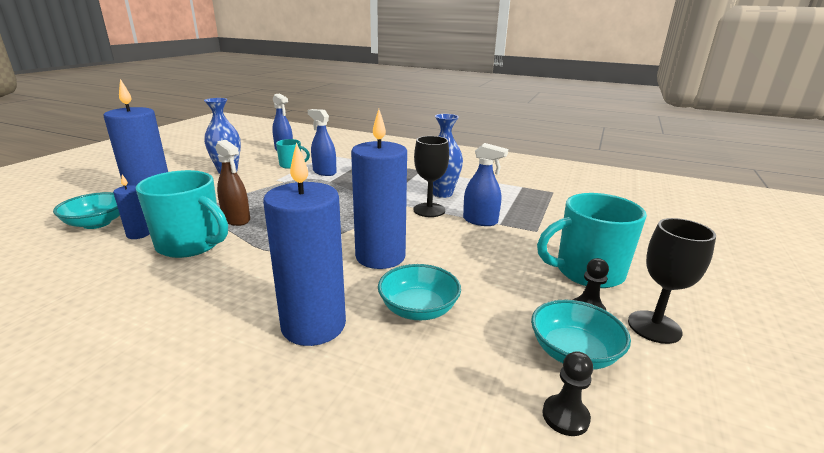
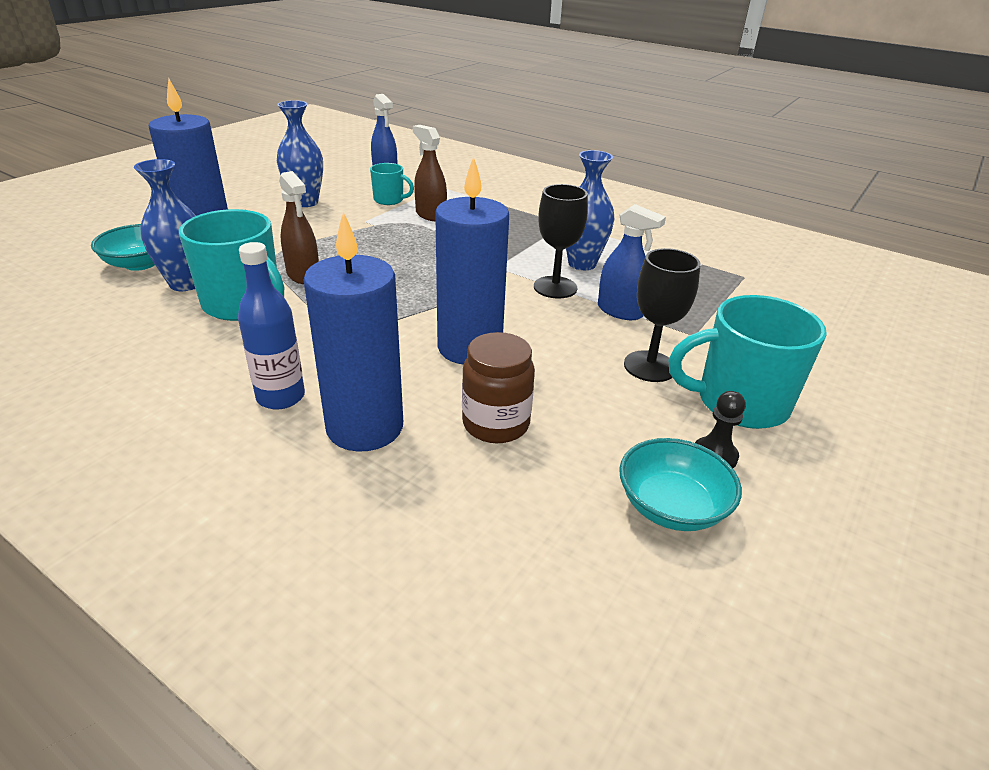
camera: 10 degrees right, 10 degrees up
blue candle [113,175,150,239] -> blue vase [134,159,196,291]
blue spray bottle [308,109,337,176] -> brown spray bottle [413,125,447,221]
turquoise bowl [378,264,461,320] -> brown jar [462,332,535,443]
black pawn [542,351,593,436] -> none
black goblet [628,218,716,344] -> black goblet moved to [624,248,701,382]
none -> blue bottle [238,242,305,410]

